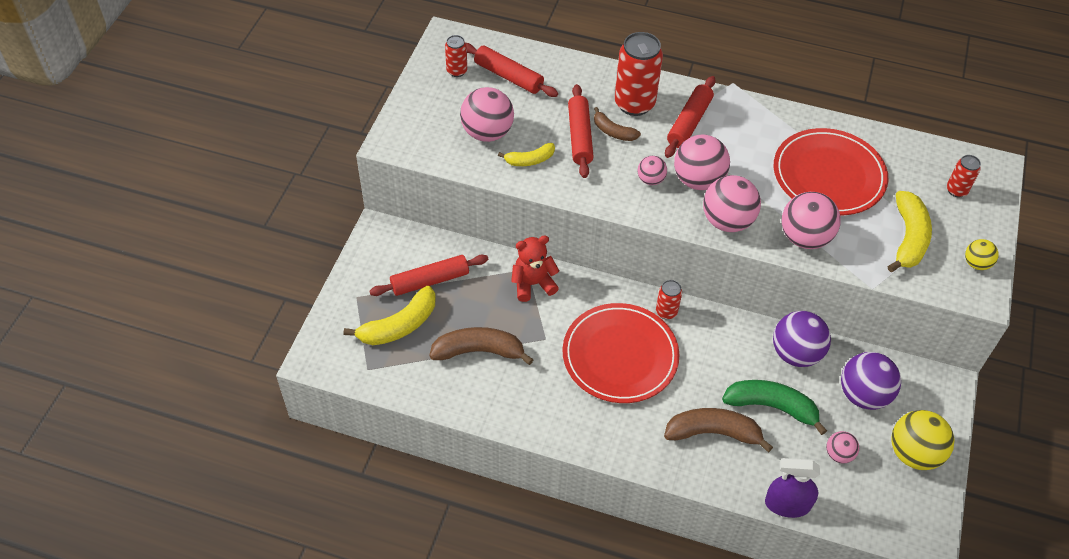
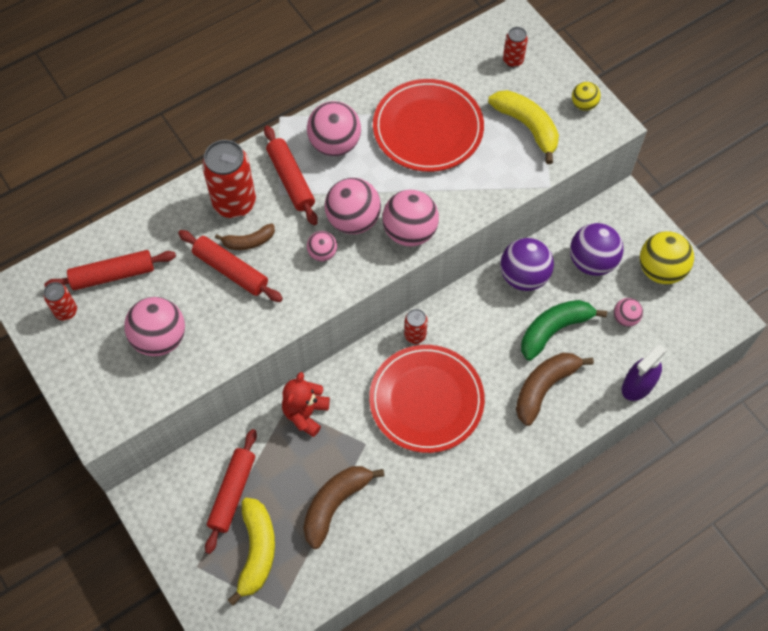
camera: 50 degrees left, 10 degrees up
yellow banana [498,143,555,166] -> none
pink ball [782,192,841,249] -> pink ball moved to [307,101,361,156]

